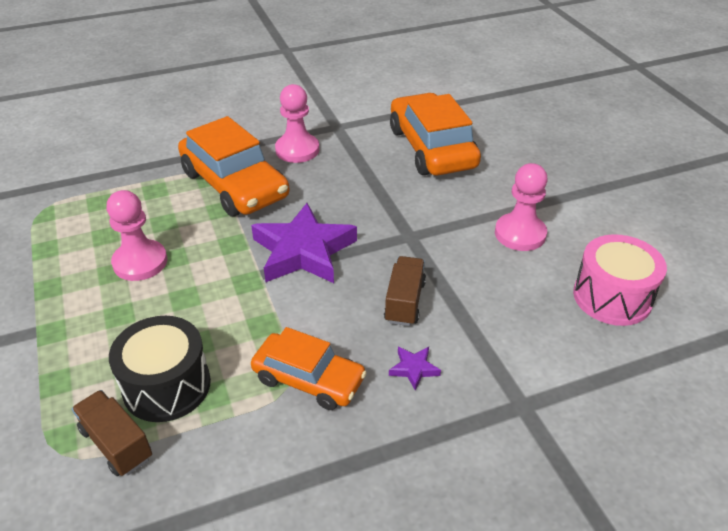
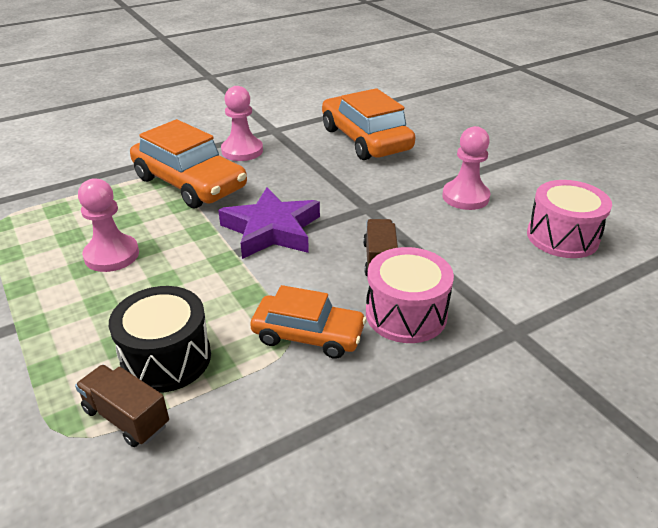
camera: 10 degrees left, 5 degrees down
purple star [389,347,441,391] -> pink drum [366,247,454,343]

